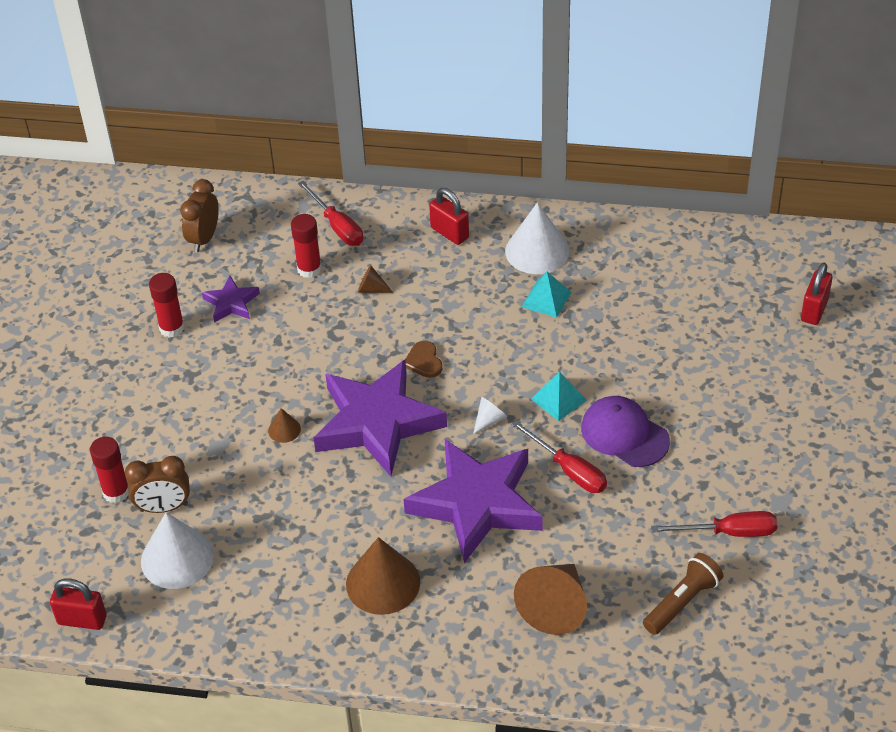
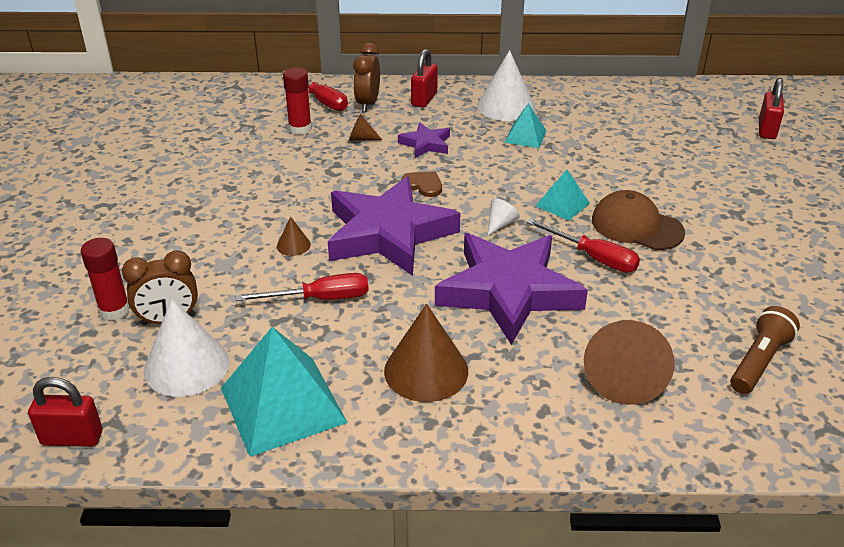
camera: 10 degrees left, 10 degrees down
red glue stick [149,273,184,338] -> none
brown clock [180,179,219,252] -> brown clock moved to [353,43,380,112]
purple star [202,276,260,323] -> purple star moved to [398,122,450,158]
brown heart [405,341,442,378] -> brown heart turned 150 degrees clockwise [401,171,442,197]
red padlock [429,188,469,245] -> red padlock turned 75 degrees clockwise [411,49,438,108]
purple cap [581,396,670,467] -> brown cap [592,190,685,250]
red screwdriver [651,511,777,537] -> red screwdriver moved to [235,273,369,301]
none -> turquoise pyramid [221,327,348,457]

